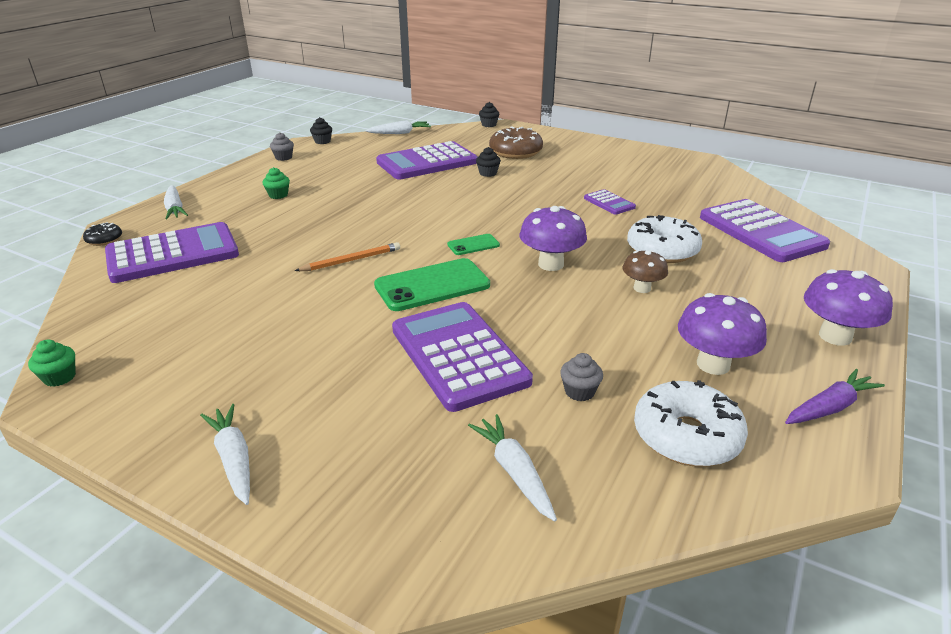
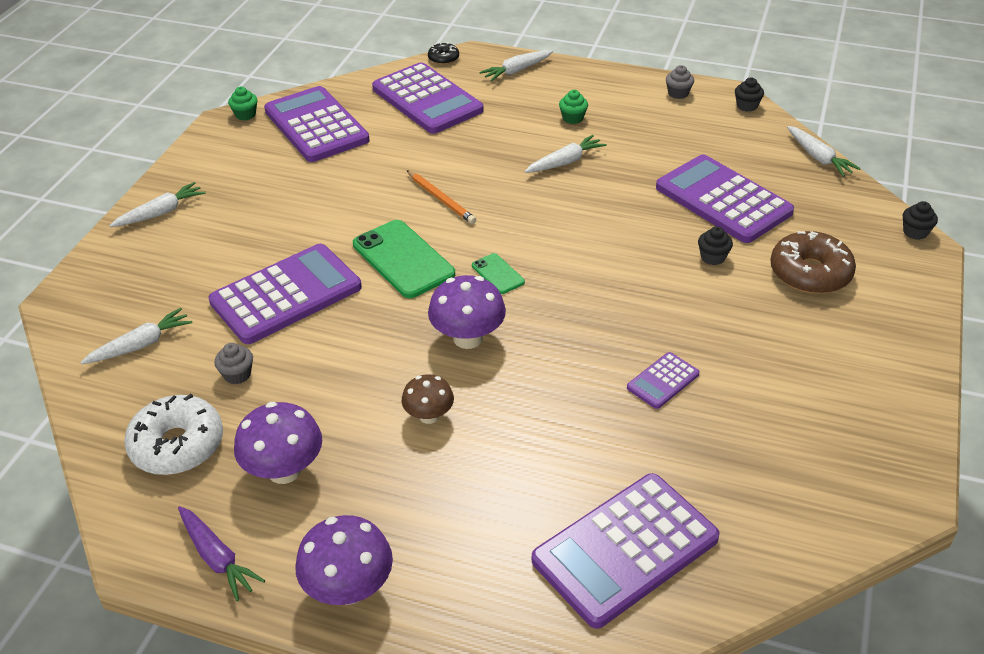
camera: 80 degrees right, 10 degrees up
white donut [627,215,702,263] -> none
none -> purple calculator [264,86,370,162]
none -> white carrot [525,135,607,173]

